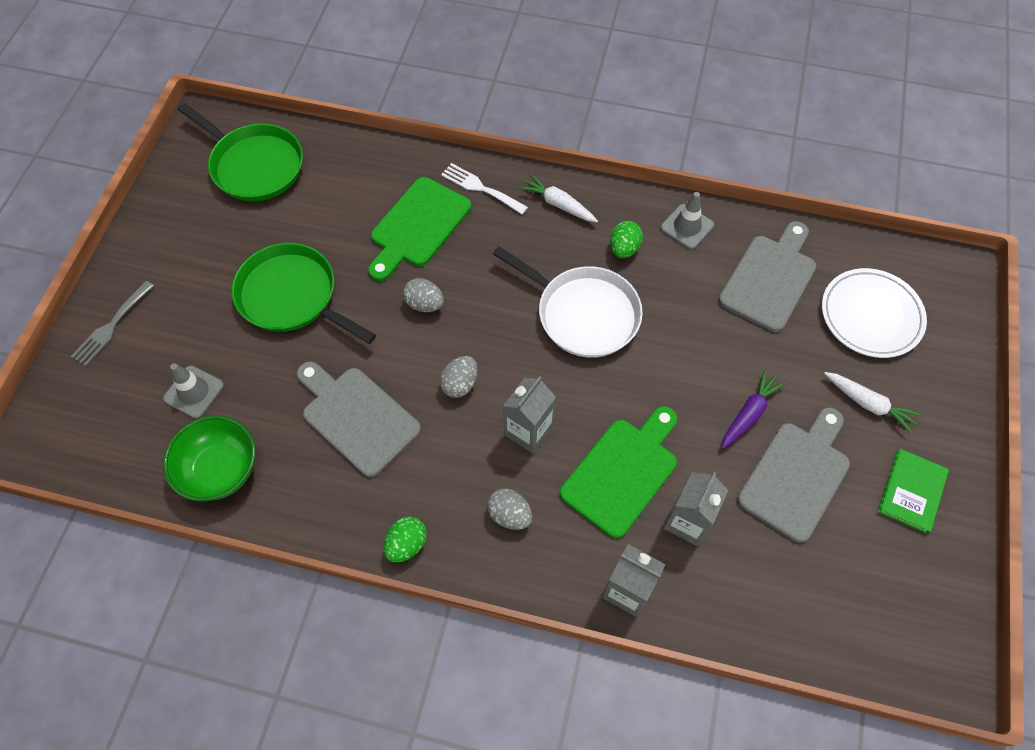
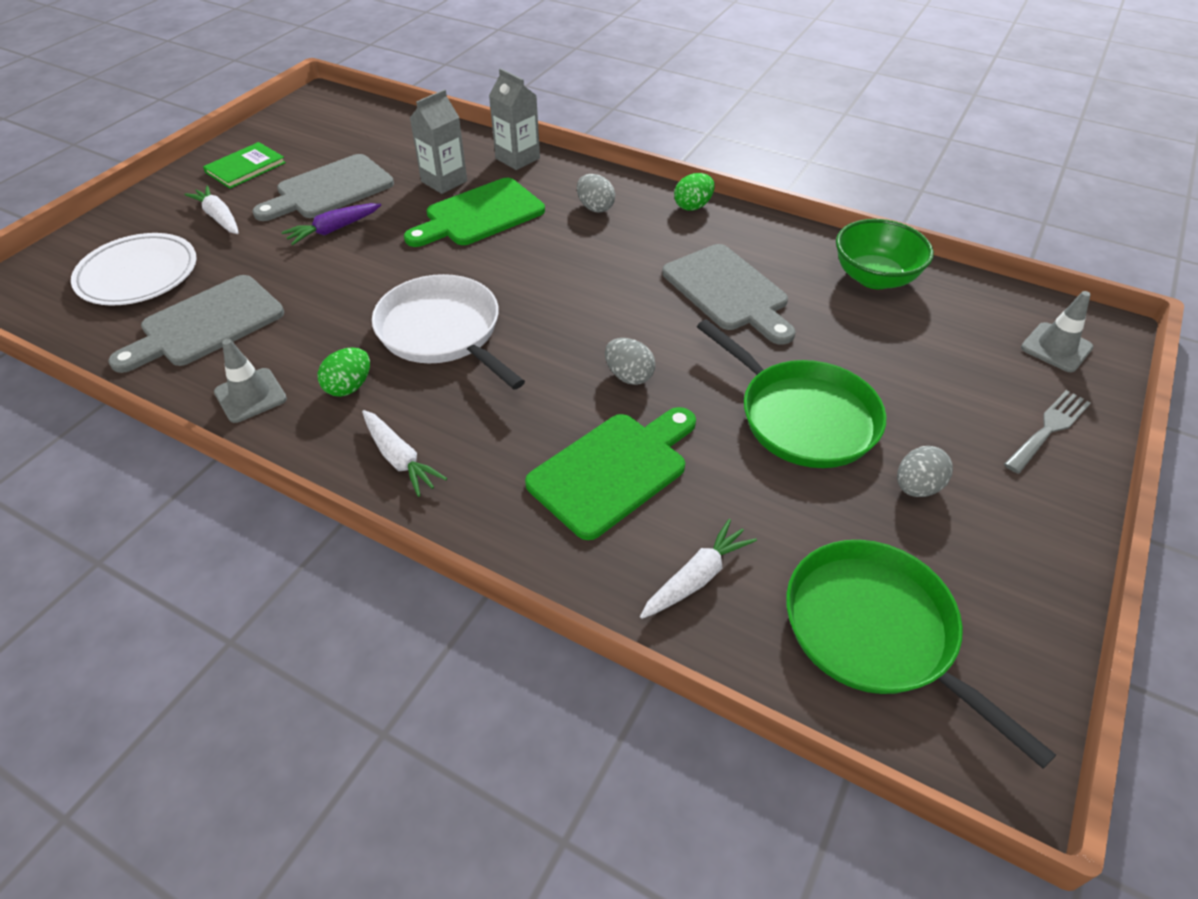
camera: 165 degrees left, 15 degrees down
grey traffic cone [163,363,224,419] -> grey traffic cone moved to [1021,291,1093,372]
grey egg [440,356,478,398] -> grey egg moved to [897,446,953,497]
white fork [441,163,528,215] -> none
grey carton [503,376,556,453] -> none
none -> white carrot [640,519,757,619]

